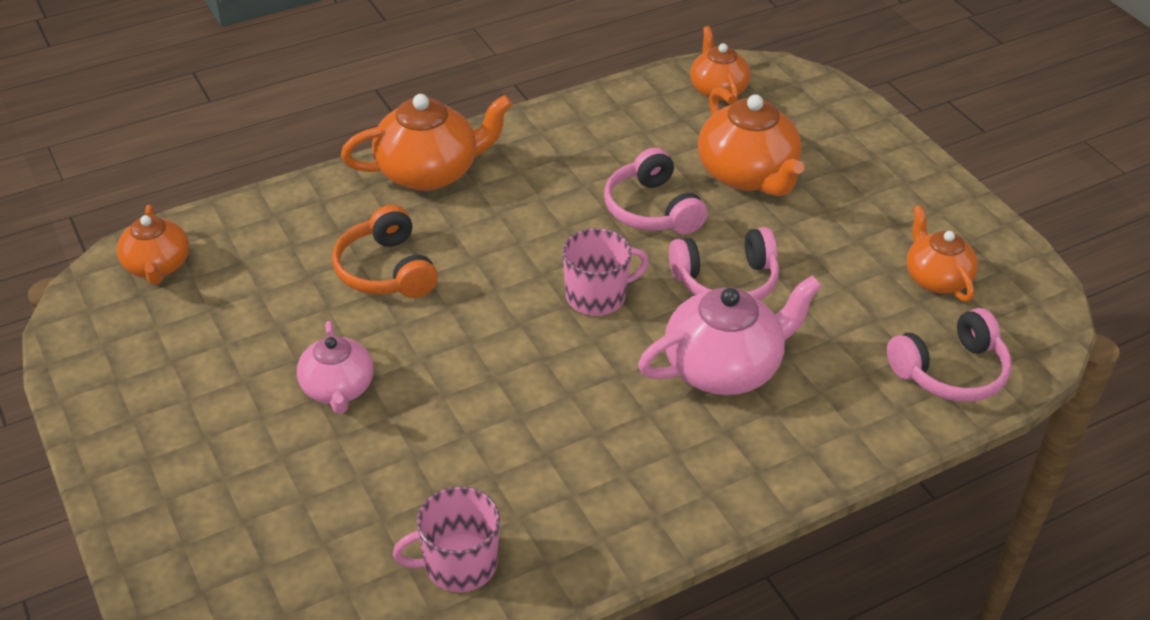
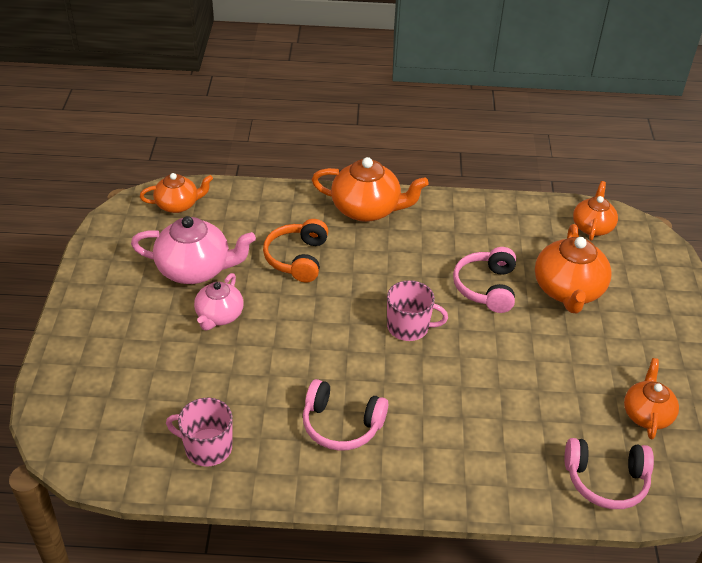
camera: 30 degrees right, 0 degrees up
orange teapot [117,205,189,285] -> orange teapot turned 120 degrees counterclockwise [140,173,213,213]
pink teapot [638,275,822,395] -> pink teapot moved to [131,216,256,284]
pink headphones [669,227,779,300] -> pink headphones moved to [303,379,388,451]

